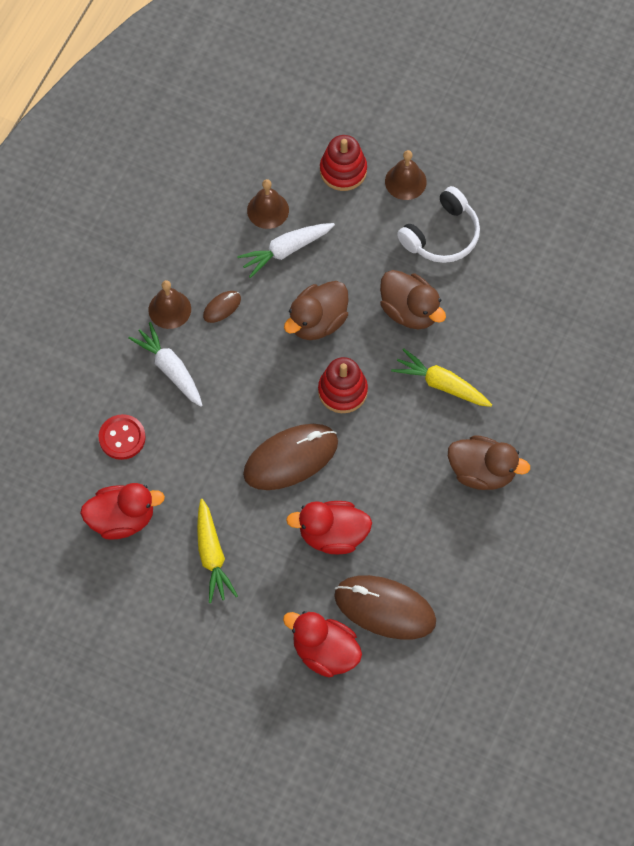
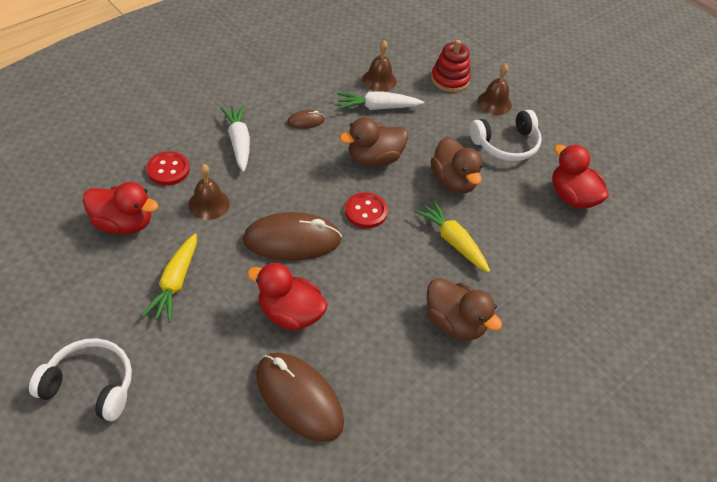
camera: 20 degrees right, 15 degrees down
brown bell [149,280,191,329] -> brown bell moved to [188,164,230,220]
red duck [283,611,362,677] -> red duck moved to [552,145,609,209]
red stacking toy [318,357,368,413] -> red button [345,192,388,228]
none -> white headphones [29,338,132,421]

